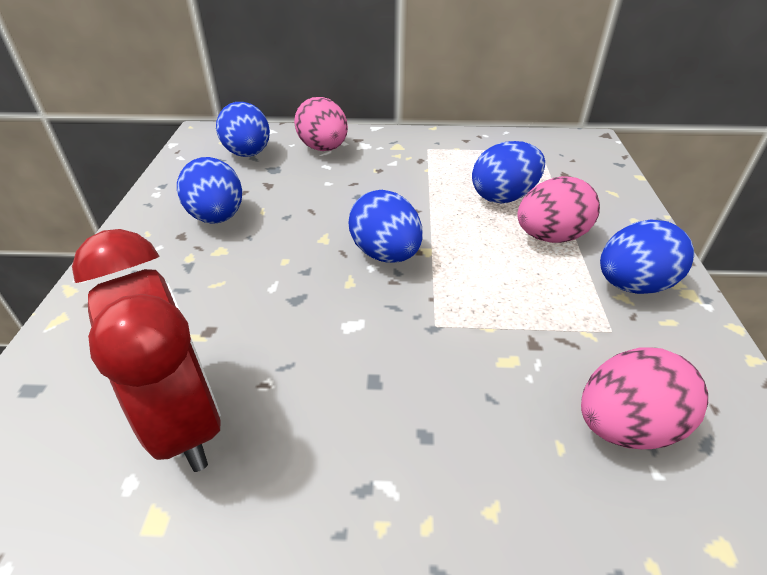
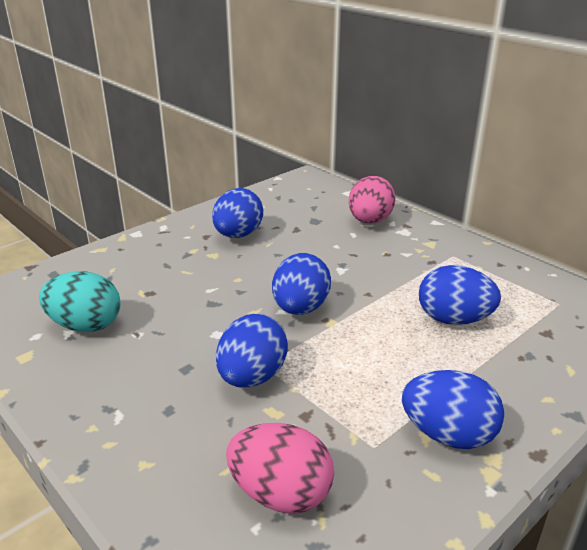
camera: 45 degrees right, 10 degrees down
red clock [72,229,221,472] -> turquoise egg [39,271,120,332]
blue egg [216,102,270,157] -> blue egg moved to [216,314,288,388]
pink egg [517,176,600,243] -> none

